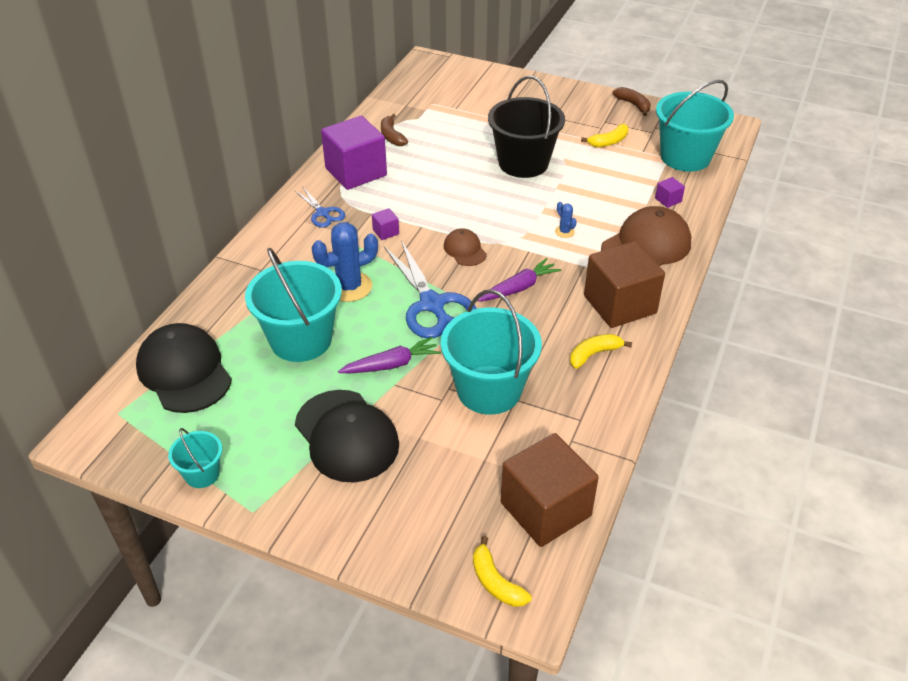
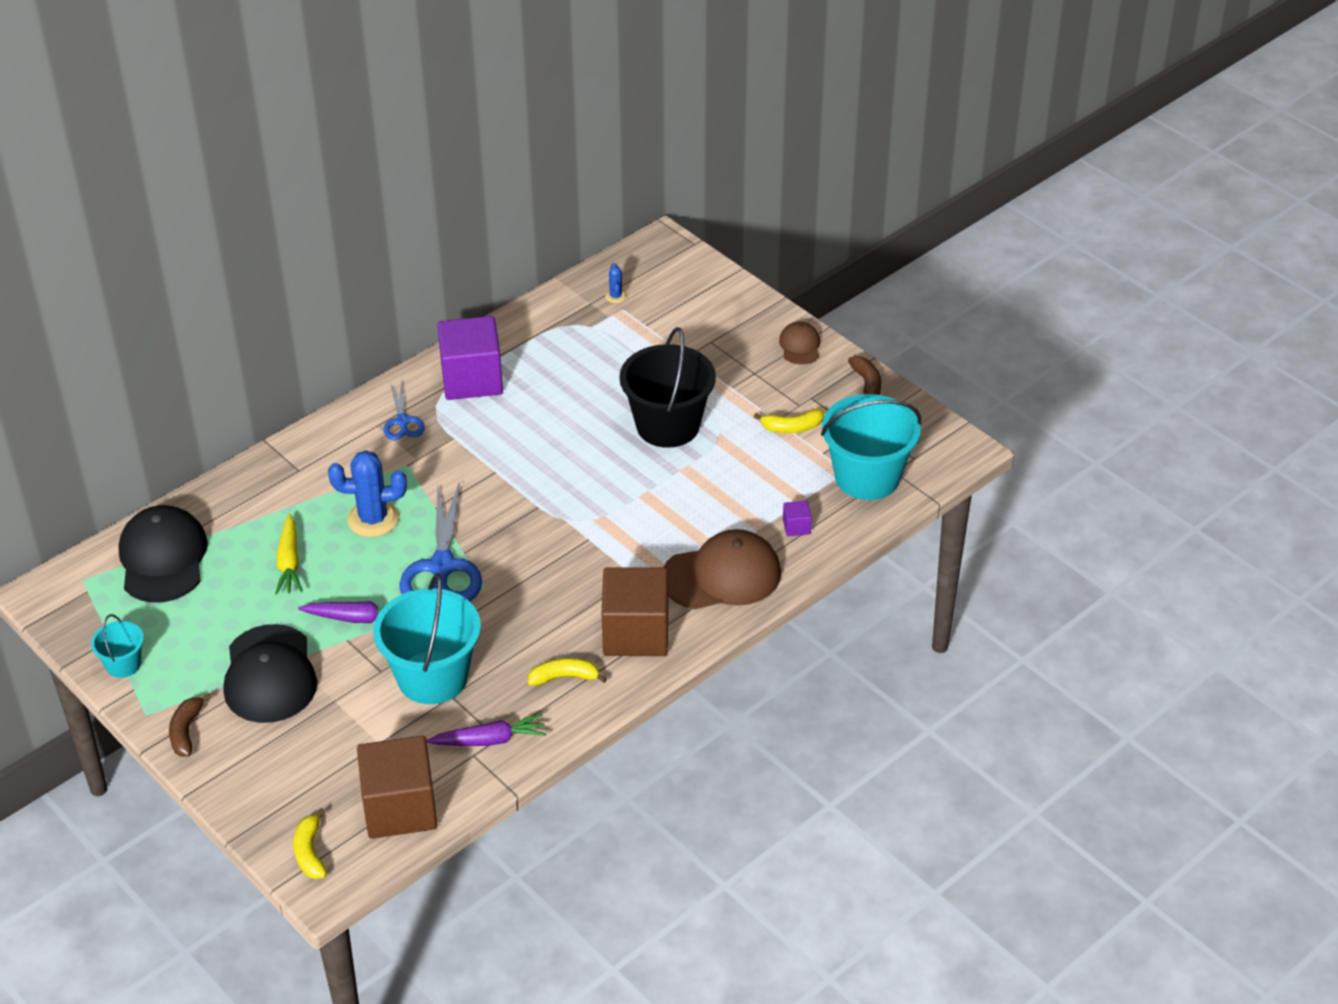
camera: 25 degrees right, 0 degrees up
turquoise bucket [245,248,342,362] -> yellow carrot [275,513,303,595]
purple cube [372,208,399,240] -> none
brown banana [381,114,408,146] -> brown banana moved to [169,693,212,756]
brown cap [444,228,487,266] -> brown cap moved to [779,322,820,365]
purple carrot [478,258,561,302] -> purple carrot moved to [426,713,546,746]
blue cactus [555,202,577,238] -> blue cactus moved to [605,263,627,303]

